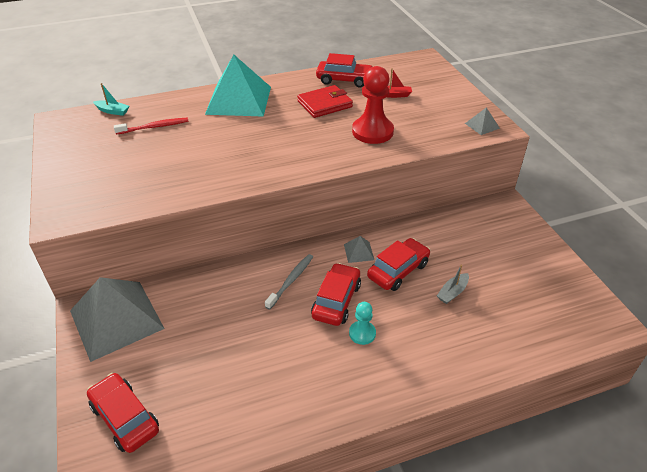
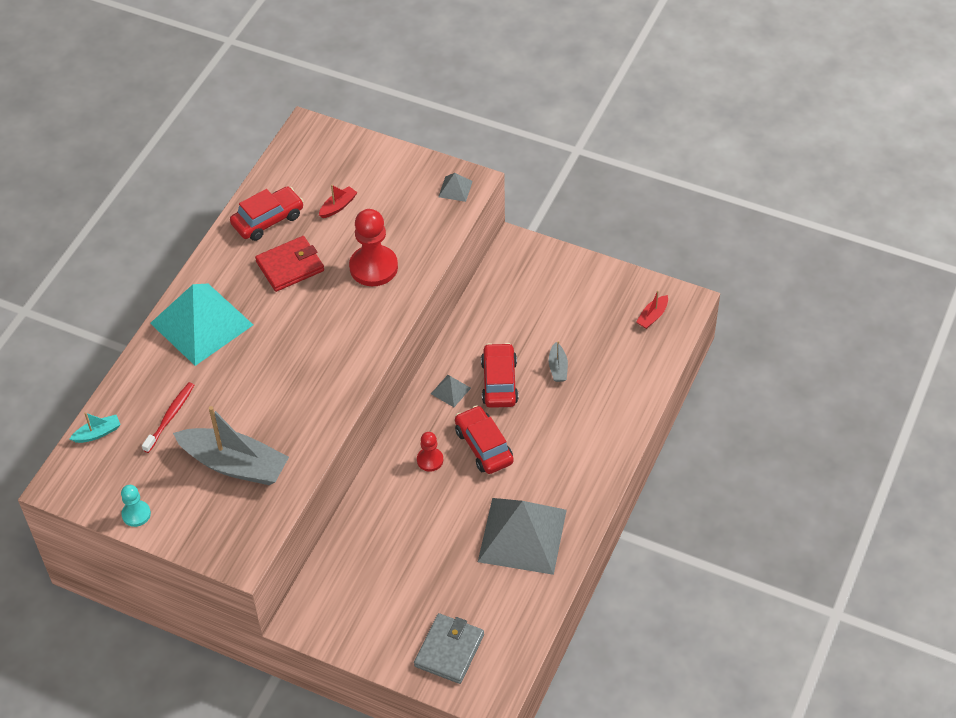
camera: 45 degrees left, 10 degrees up
grey pyramid [70,277,165,362] -> grey pyramid moved to [478,498,567,575]
red car [87,373,159,453] -> grey wallet [414,613,484,684]
grey toothbrush [265,254,313,310] -> red pawn [417,432,443,472]
red wallet [297,85,353,118] -> red wallet turned 45 degrees clockwise [255,236,324,292]
turquoise pawn [349,302,376,345] -> turquoise pawn moved to [121,485,151,527]
none -> grey boat [173,406,289,485]
none -> red boat [636,290,668,329]

